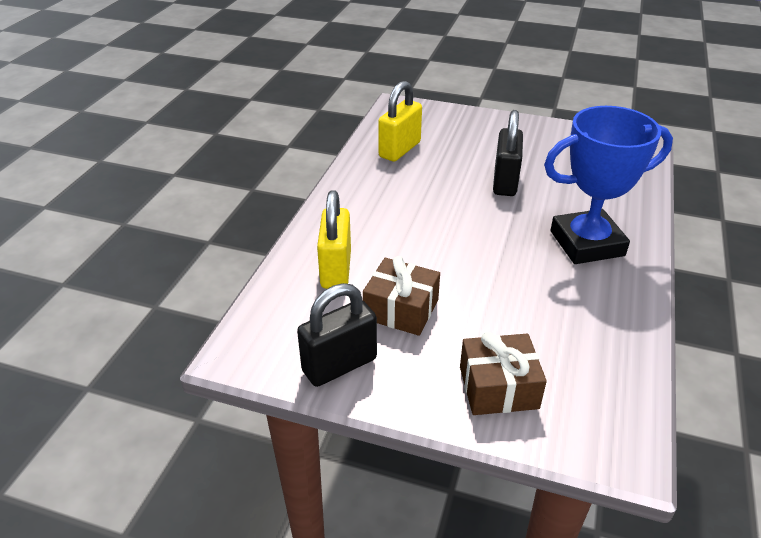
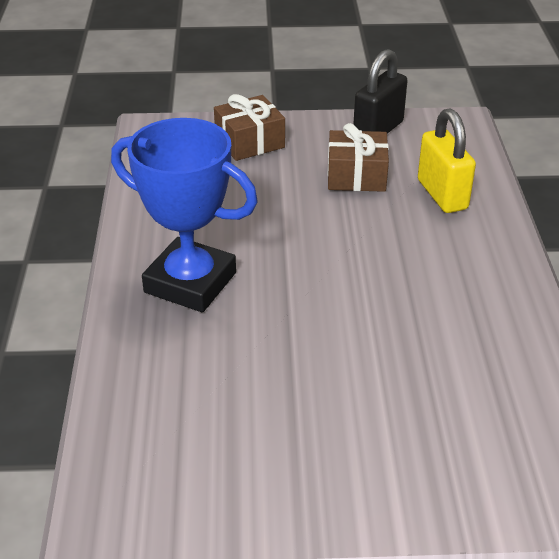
camera: 160 degrees right, 0 degrees up
yellow padlock [378,81,422,162] -> none
black padlock [493,110,523,196] -> none
blue trophy [544,106,673,264] -> blue trophy turned 60 degrees clockwise [111,118,258,312]

